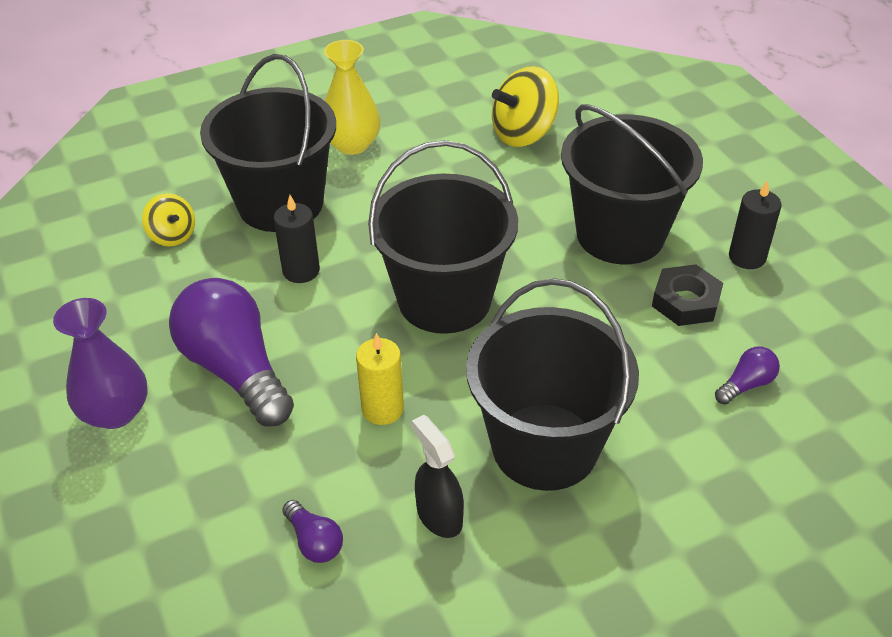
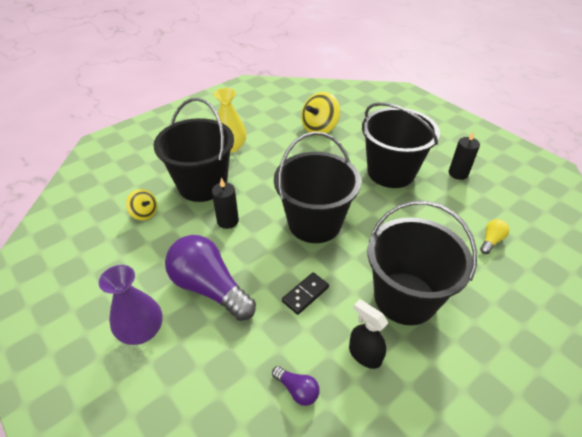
camera: 15 degrees left, 0 degrees up
yellow candle [356,333,404,425] -> black domino [282,272,329,315]
black nut [652,264,723,326] -> none
purple light bulb [715,347,780,405] -> yellow light bulb [480,219,509,254]

